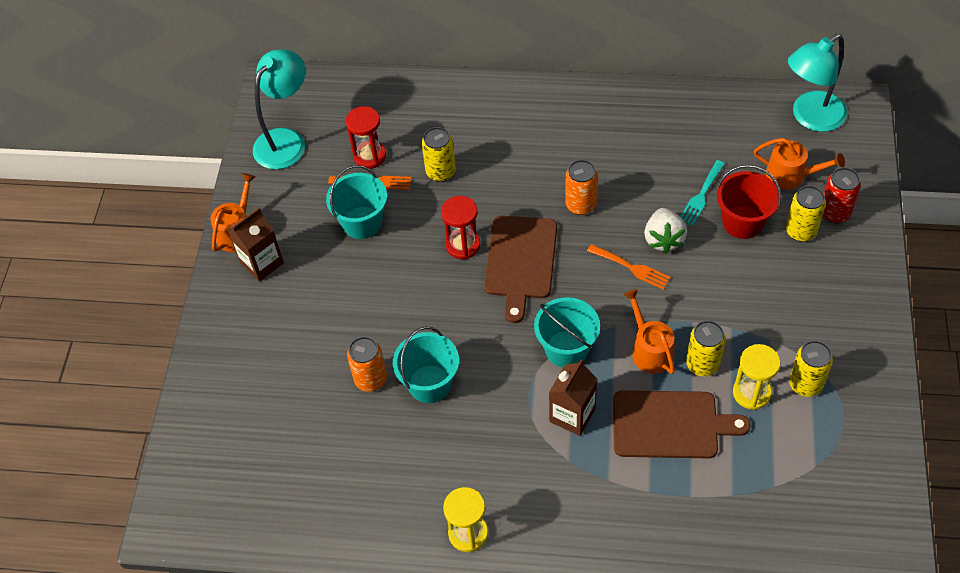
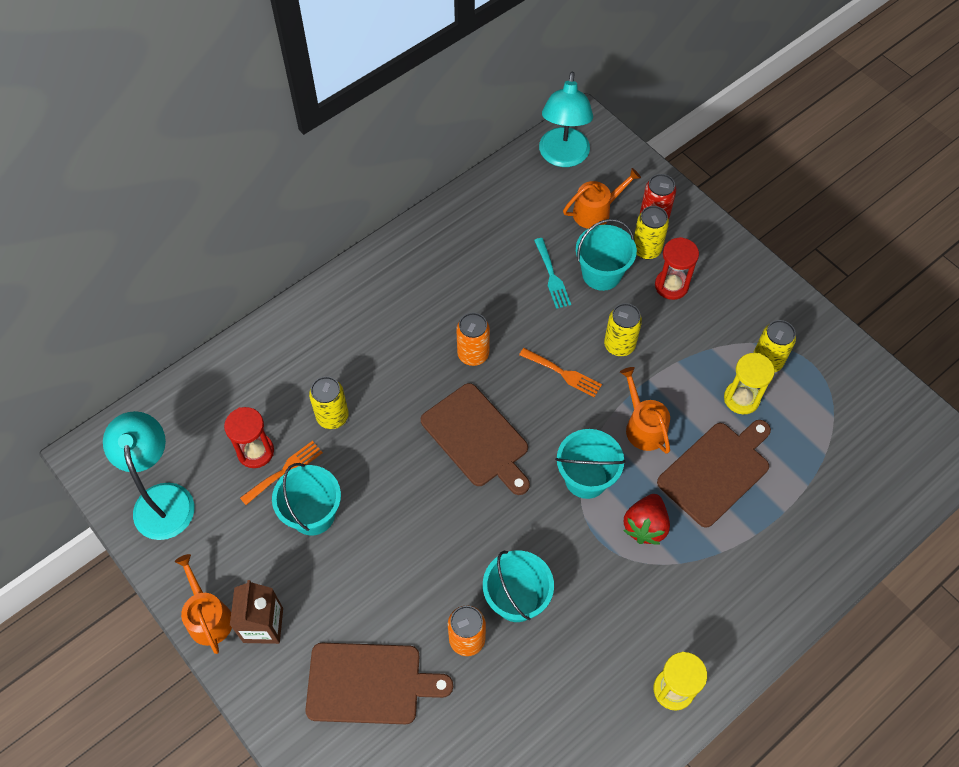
camera: 50 degrees left, 5 degrees up
red hourglass [441,196,480,260] -> red hourglass moved to [655,237,699,300]
brown carton [549,360,597,436] -> red strawberry [623,494,670,544]
orange fork [587,244,671,290] -> orange fork turned 45 degrees clockwise [519,348,602,397]
orange watering can [623,289,675,374] -> orange watering can turned 45 degrees clockwise [620,367,670,454]
white strawberry [644,208,687,253] -> none
yellow can [686,321,726,376] -> yellow can moved to [604,303,642,356]
red bucket [717,165,781,239] -> turquoise bucket [576,219,637,291]
none -> brown cutting board [305,643,453,724]

